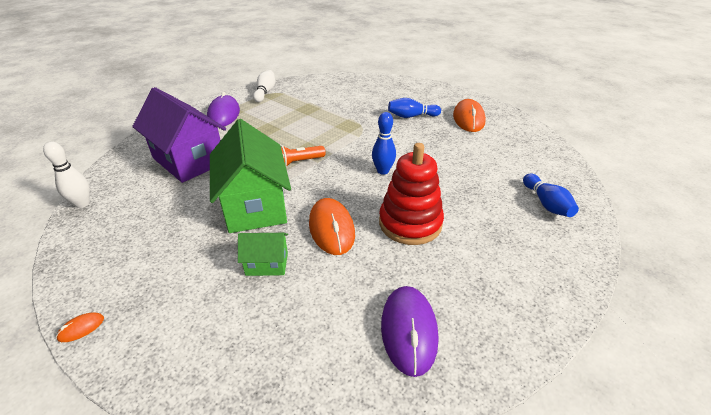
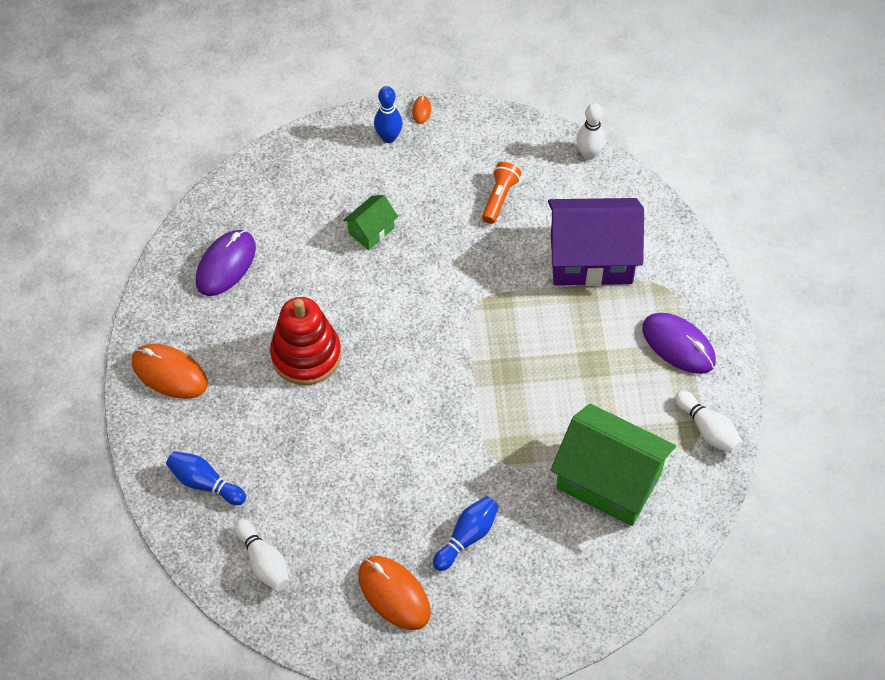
camera: 135 degrees right, 20 degrees up
green house [210,119,291,233] -> green house moved to [550,404,676,526]
orange flashlight [281,145,326,167] -> orange flashlight moved to [482,162,521,224]
orange mouse [309,198,355,255] -> orange mouse moved to [132,344,208,399]
blue bowling pin [372,112,396,175] -> blue bowling pin moved to [374,86,403,143]
purple mouse [381,286,438,377] -> purple mouse turned 75 degrees clockwise [196,230,256,296]
none -> white bowling pin [234,519,290,591]

